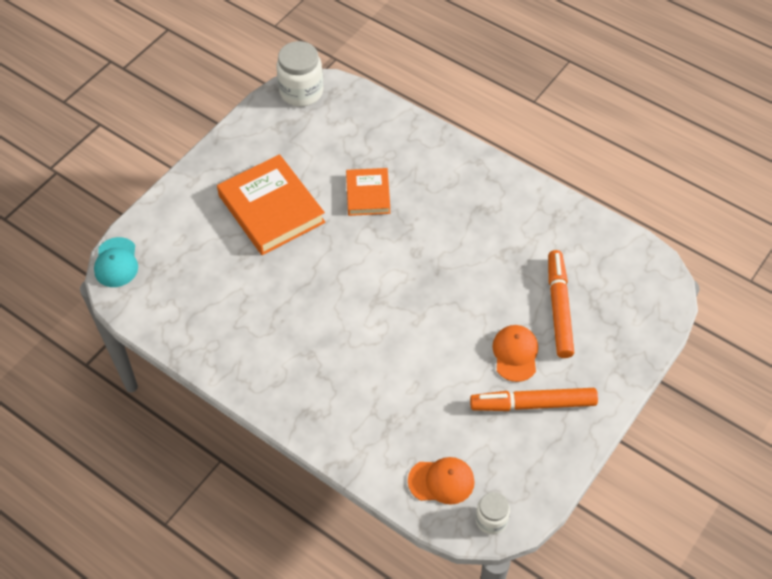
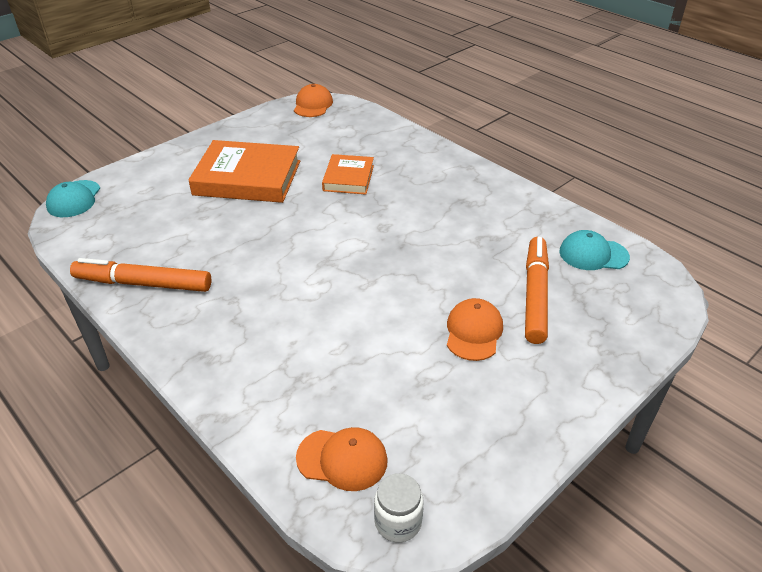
camera: 10 degrees right, 15 degrees down
orange book [217,154,325,255] -> orange book turned 60 degrees counterclockwise [188,140,300,203]
white jar [276,41,323,107] -> orange cap [294,84,333,117]
orange marker [470,388,598,411] -> orange marker moved to [70,258,211,292]
none -> turquoise cap [559,230,630,270]

